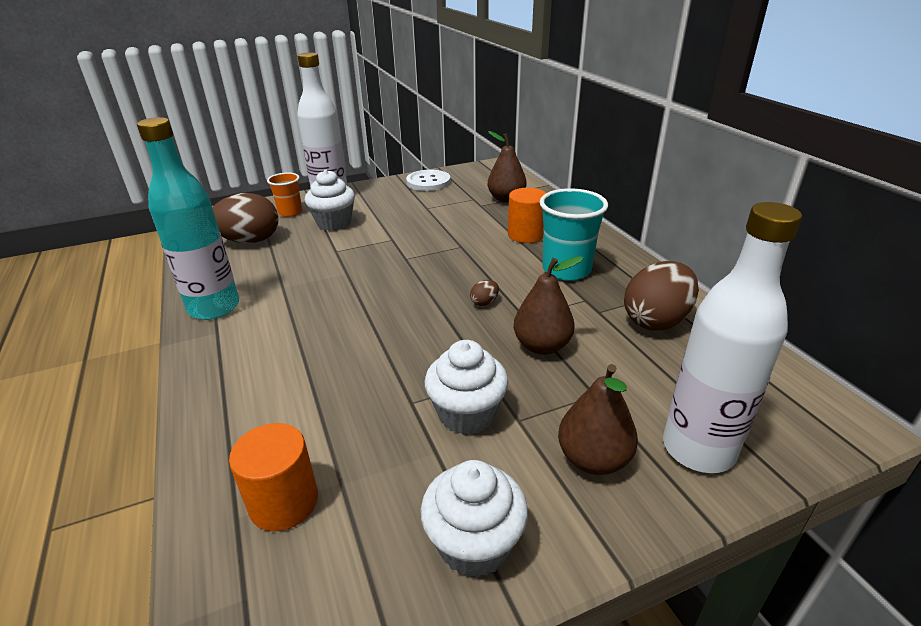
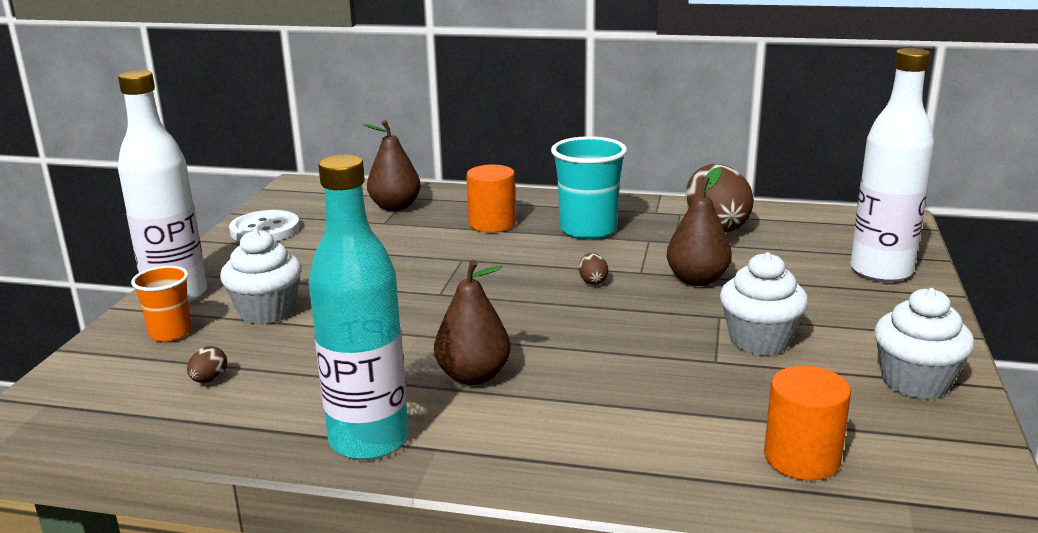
camera: 55 degrees left, 10 degrees down
brown egg [212,193,279,243] -> brown egg [187,346,227,383], size x0.41
brown pear [558,364,638,475] -> brown pear moved to [434,260,511,385]

